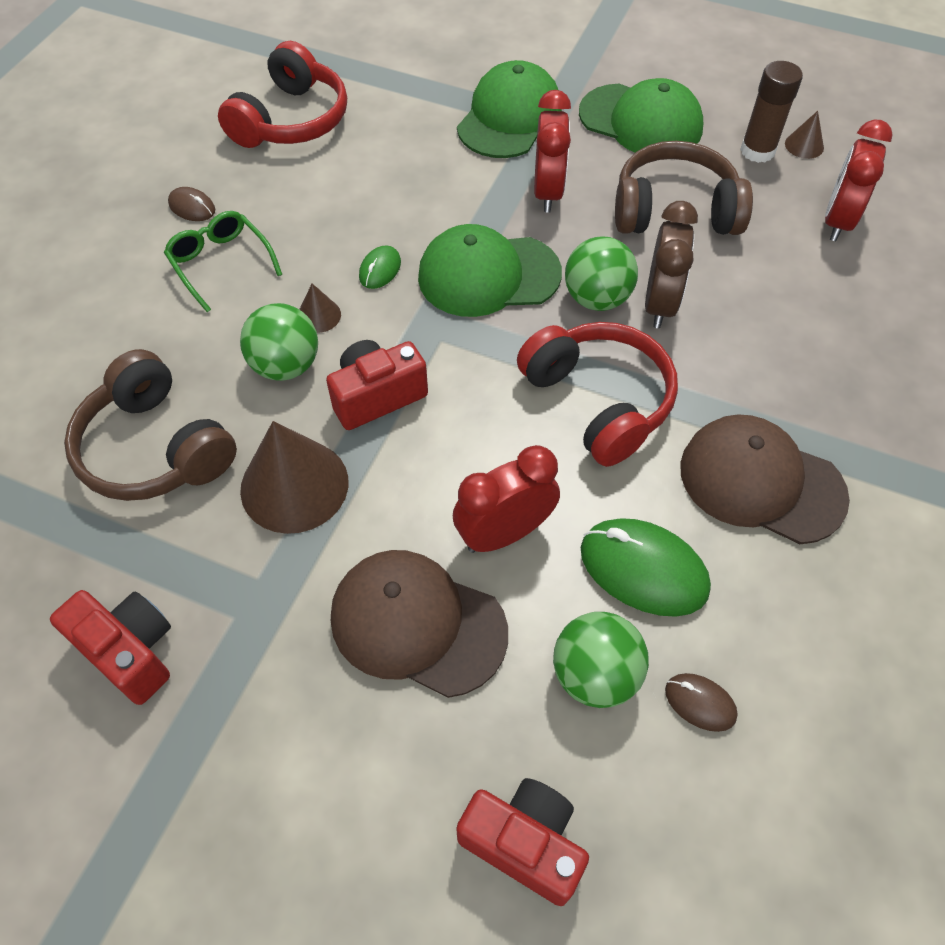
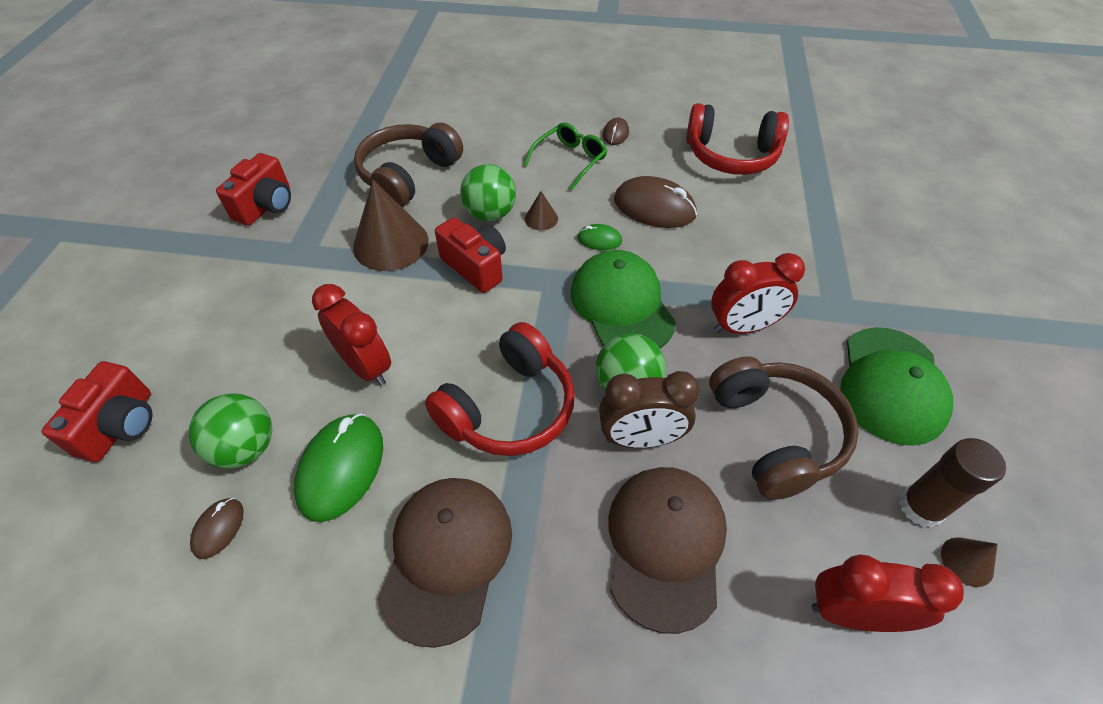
camera: 75 degrees right, 5 degrees down
brown cap [331,550,508,698] -> brown cap moved to [608,467,727,634]
green cap [457,60,562,158] -> none
none -> brown mouse [614,176,697,228]

